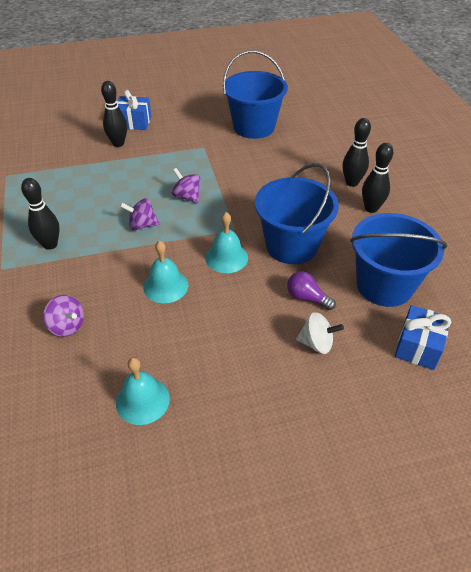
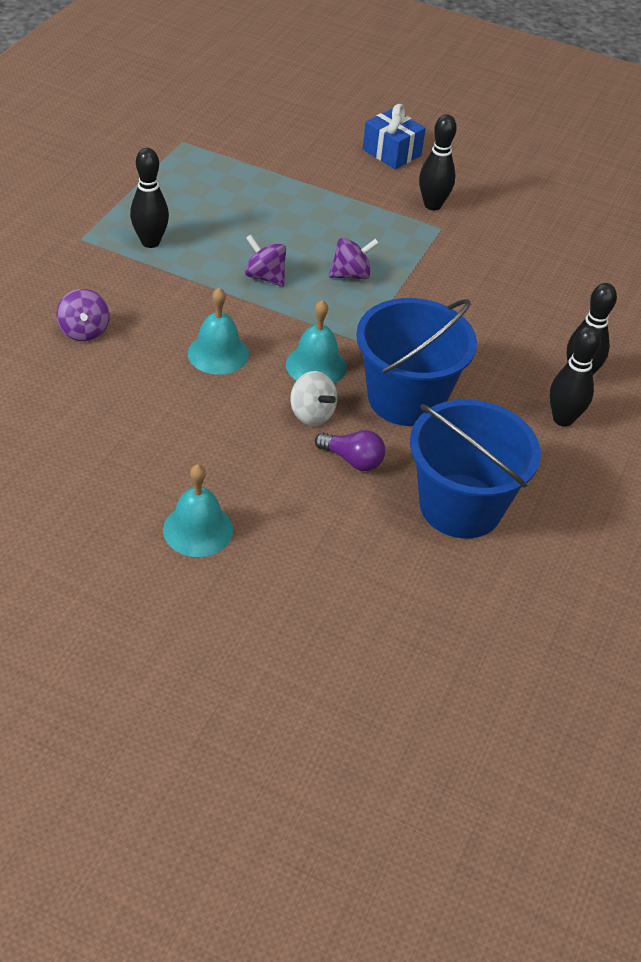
camera: 35 degrees right, 0 degrees up
black bowling pin [101,81,127,147] -> black bowling pin moved to [419,114,457,210]
turquoise bell [116,358,170,425] -> turquoise bell moved to [163,464,233,557]
purple spinning top [172,168,200,203] -> purple spinning top turned 75 degrees clockwise [329,238,379,279]
blue bucket [223,50,288,139] -> none
purple light bulb [287,271,336,310] -> purple light bulb turned 135 degrees clockwise [315,430,385,471]
white spinning top [296,312,344,354] -> white spinning top moved to [290,371,338,426]
blue gift [395,305,452,370] -> none

